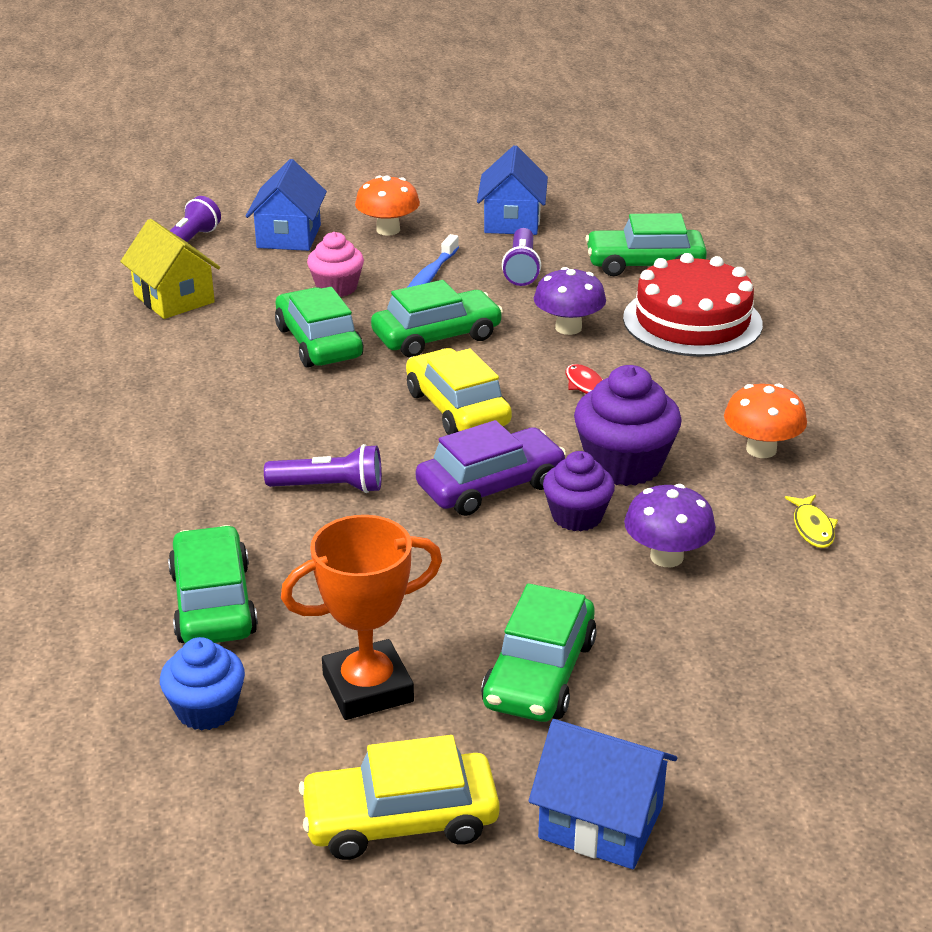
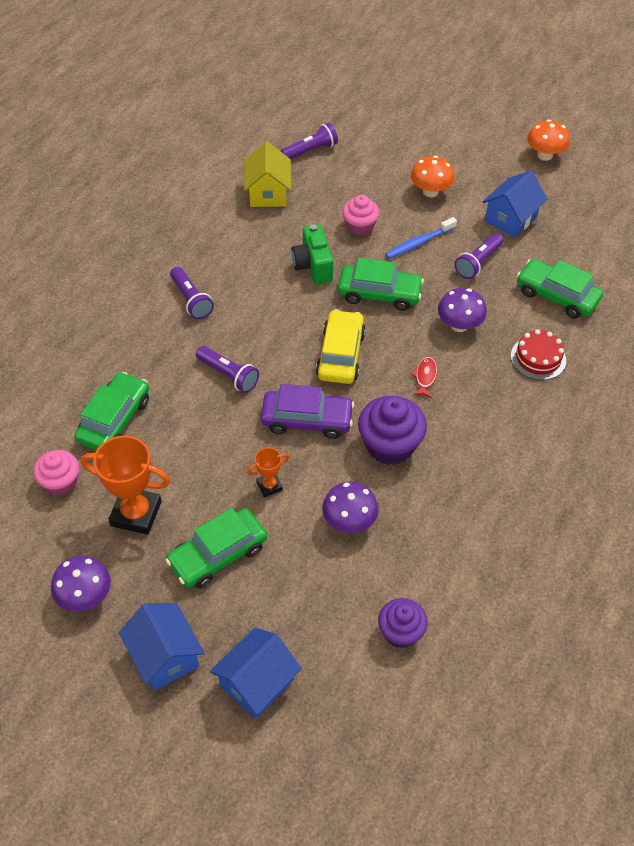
camera: 35 degrees right, 20 degrees up
blue cupcake [160,637,245,730] -> pink cupcake [34,450,79,495]
blue house [246,159,327,251] -> blue house moved to [210,628,302,719]
green car [275,287,364,368] -> green camera [291,224,333,284]
yellow car [299,735,500,860] -> purple mushroom [51,556,111,612]
purple cupcake [543,451,615,531] -> purple cupcake moved to [378,598,428,648]
red cake [623,253,763,357] -> red cake [511,329,566,380], size x0.58
orange mushroom [724,384,807,458] -> orange mushroom moved to [527,119,570,161]
yellow fish [785,495,838,548] -> none
none -> purple flashlight [170,267,214,319]
none -> orange trophy [247,447,290,497]

